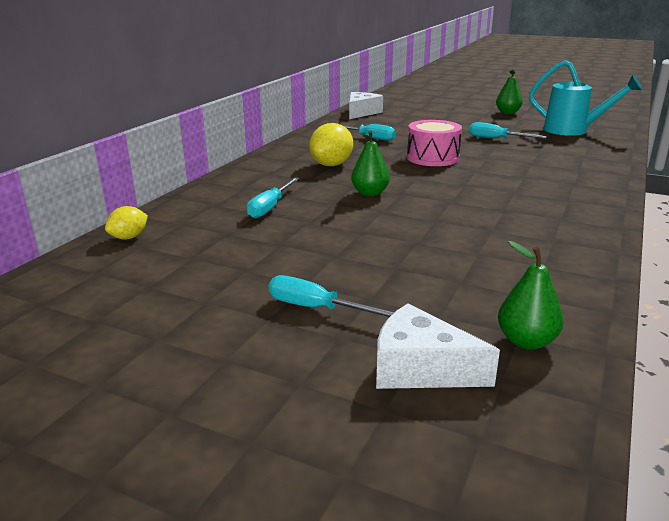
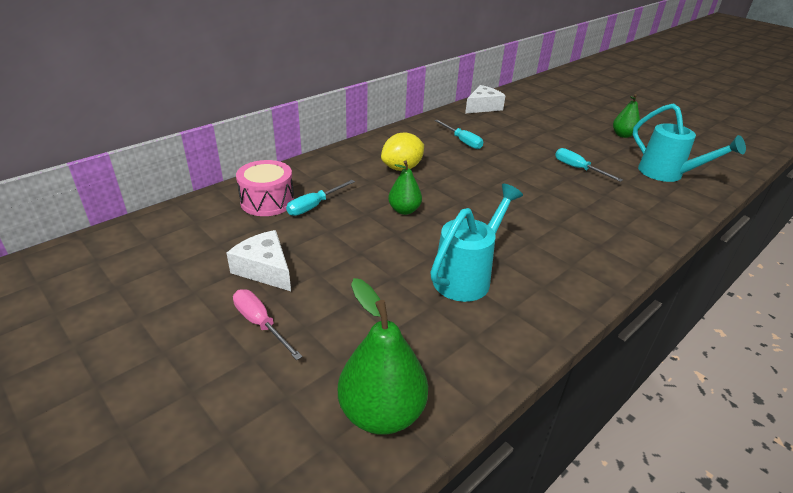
camera: 20 degrees right, 10 degrees up
yellow lemon [105,206,148,239] -> none
turquoise screwdriver [269,275,394,317] -> pink screwdriver [233,289,303,360]
white cheese [376,303,500,389] -> white cheese moved to [227,230,291,291]
pink drum [407,120,462,166] -> pink drum moved to [236,160,294,216]
green pear [498,241,564,350] -> green pear [338,278,428,435], size x1.67
none -> turquoise watering can [430,184,523,302]

